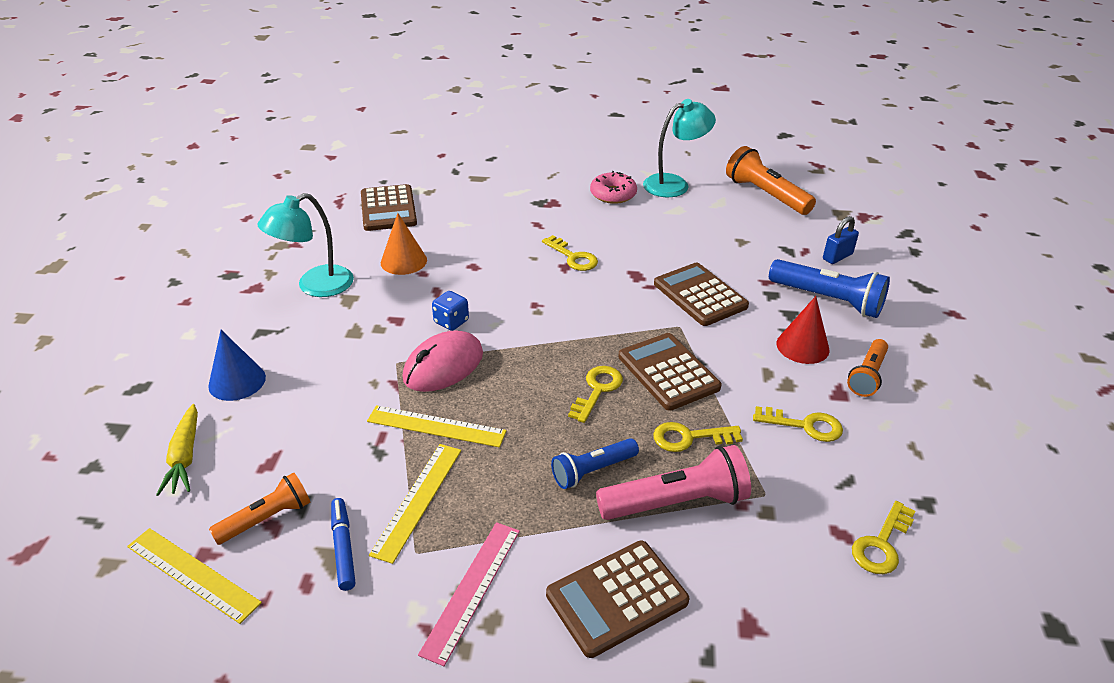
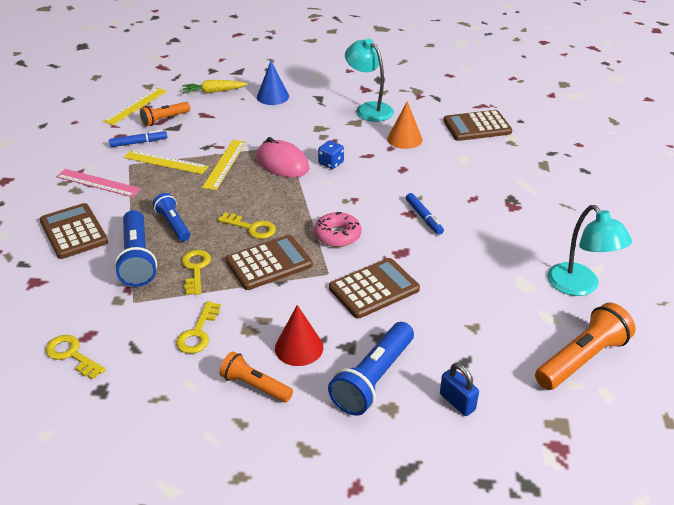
camera: 90 degrees right, 0 degrees up
orange flashlight [209,472,310,545] -> orange flashlight turned 90 degrees clockwise [140,102,190,126]
yellow key [542,235,598,271] -> blue marker [406,193,444,235]
pink donut [590,171,637,204] -> pink donut moved to [314,212,362,247]
pink flashlight [596,445,751,520] -> blue flashlight [114,210,157,287]

